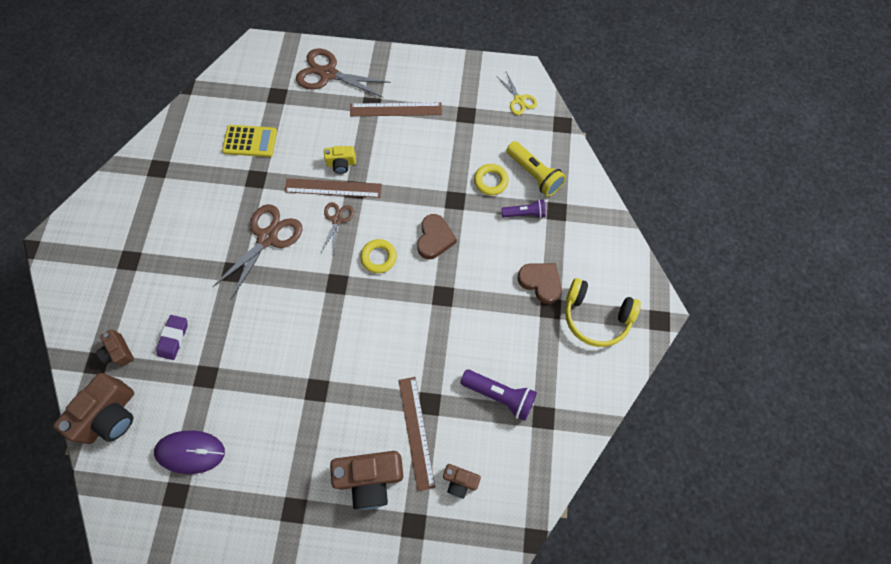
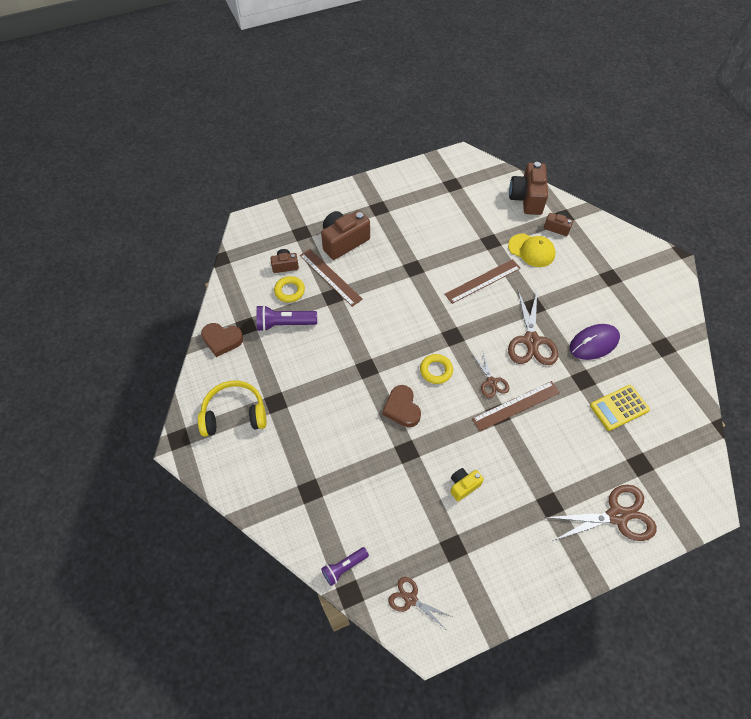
camera: 150 degrees right, 10 degrees down
purple mouse [154,431,225,474] -> purple mouse moved to [570,324,620,360]
purple eraser [156,315,188,360] -> yellow cap [508,234,555,267]
yellow camera [324,146,356,174] -> yellow camera moved to [451,468,484,501]
brown ruler [350,102,442,116] -> brown ruler moved to [445,259,521,304]
yellow ring [474,164,509,195] -> yellow ring moved to [274,276,305,302]
yellow scissors [496,72,537,115] -> brown scissors [388,577,452,628]
purple flashlight [501,199,546,218] -> purple flashlight moved to [321,547,369,586]
yellow flashlight [506,141,566,197] -> none
brown heart [517,263,561,304] -> brown heart moved to [201,323,243,357]

